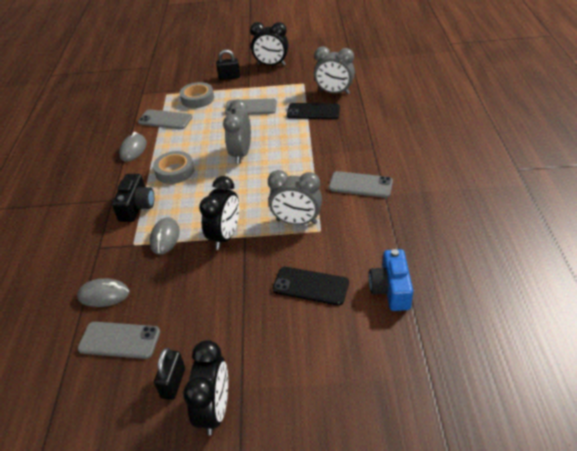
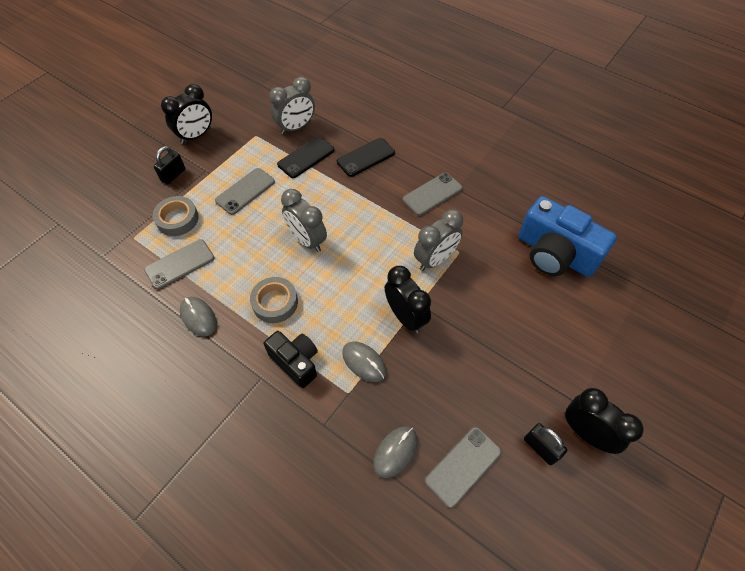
camera: 55 degrees left, 15 degrees up
black phone [272,267,349,306] -> black phone moved to [337,138,395,177]
blue camera [369,249,413,311] -> blue camera [518,196,617,277], size x1.68

